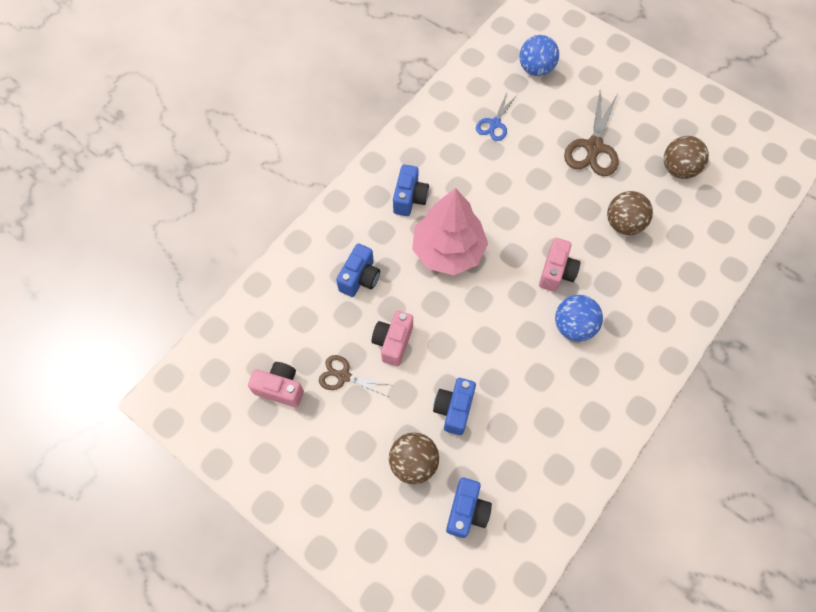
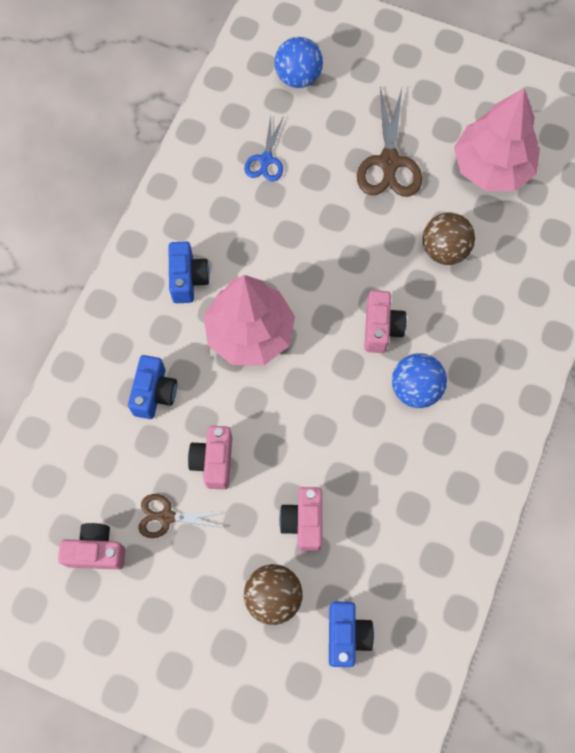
camera: 15 degrees left, 5 degrees up
blue camera [433,378,476,435] -> pink camera [279,487,322,551]
brown ball [664,136,709,179] -> pink tree [454,88,540,191]

